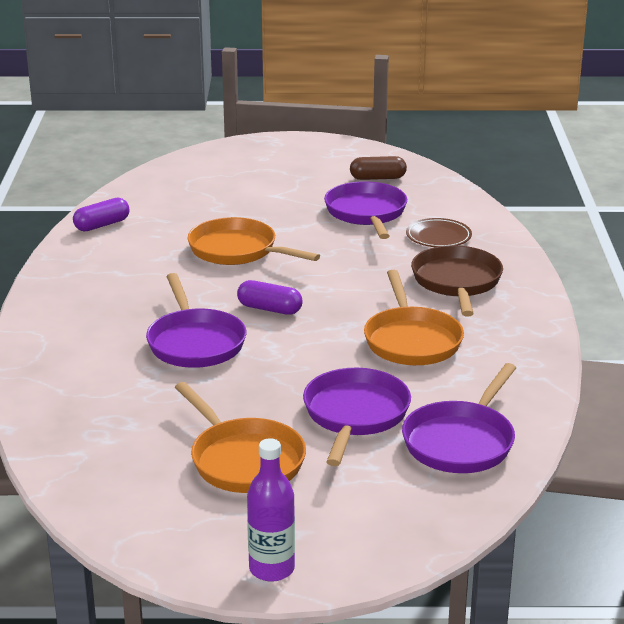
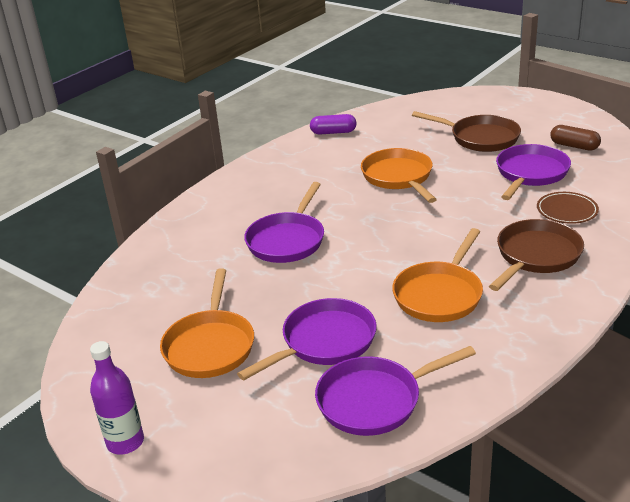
camera: 40 degrees right, 5 degrees up
purple capsule [237,280,303,315] -> none
none -> brown pan [412,111,521,152]

